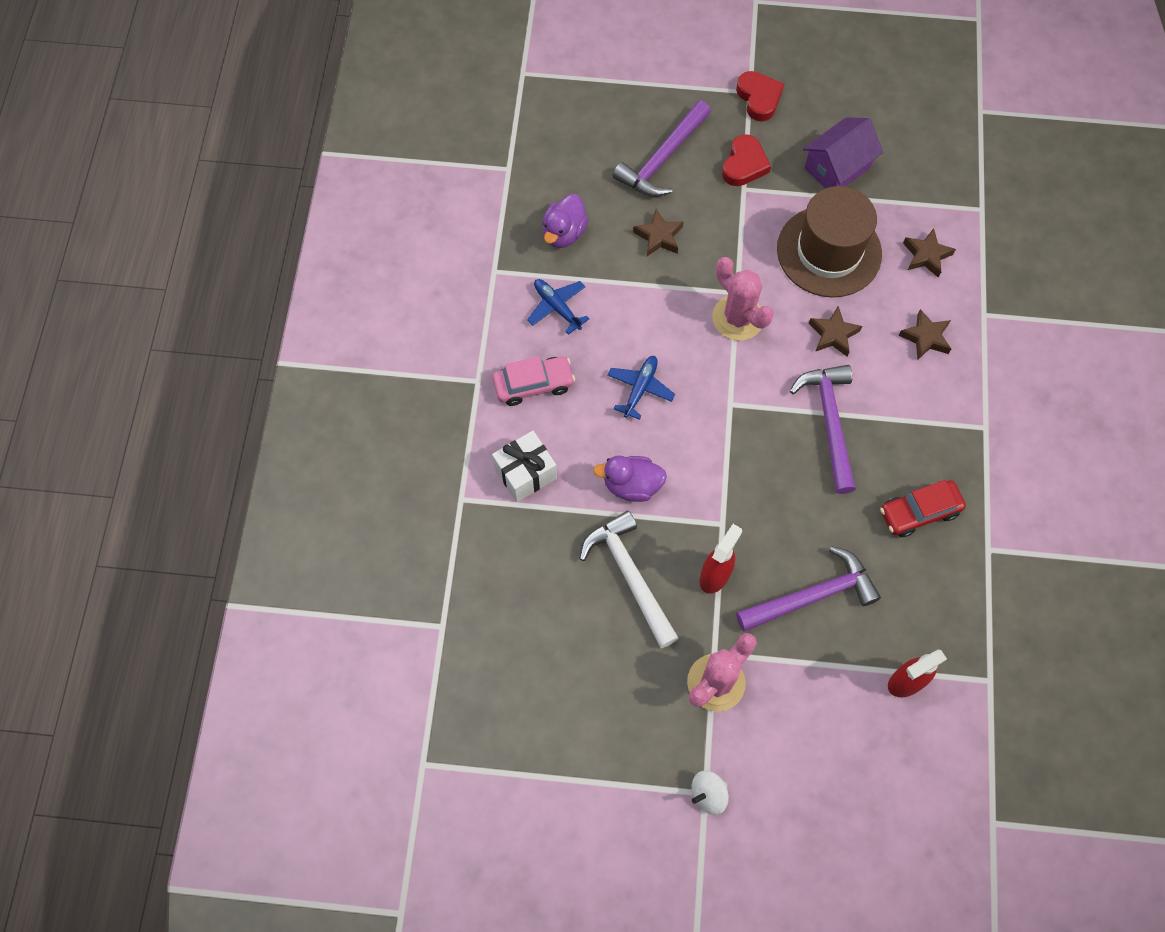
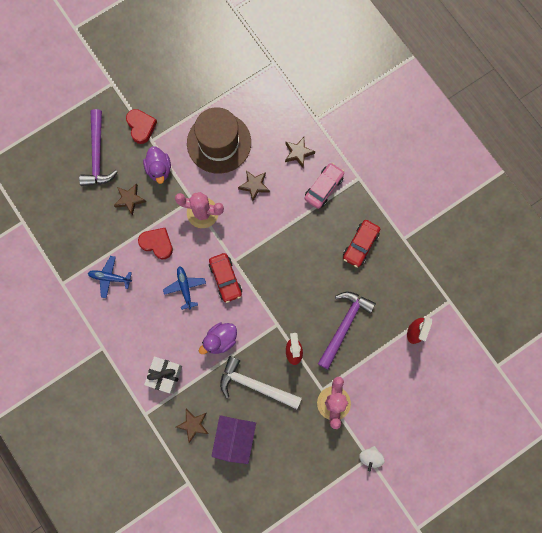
camera: 40 degrees left, 10 degrees up
pink car [493,356,575,406] -> pink car moved to [304,163,345,209]
purple duck [542,194,588,248] -> purple duck moved to [143,146,171,184]
red heart [736,71,784,121] -> red heart moved to [138,228,173,260]
purple hammer [790,365,856,494] -> none
purple house [803,117,883,189] -> purple house moved to [211,415,256,464]
brown star [903,228,956,278] -> brown star moved to [176,409,208,443]
none -> red car [209,253,242,303]

